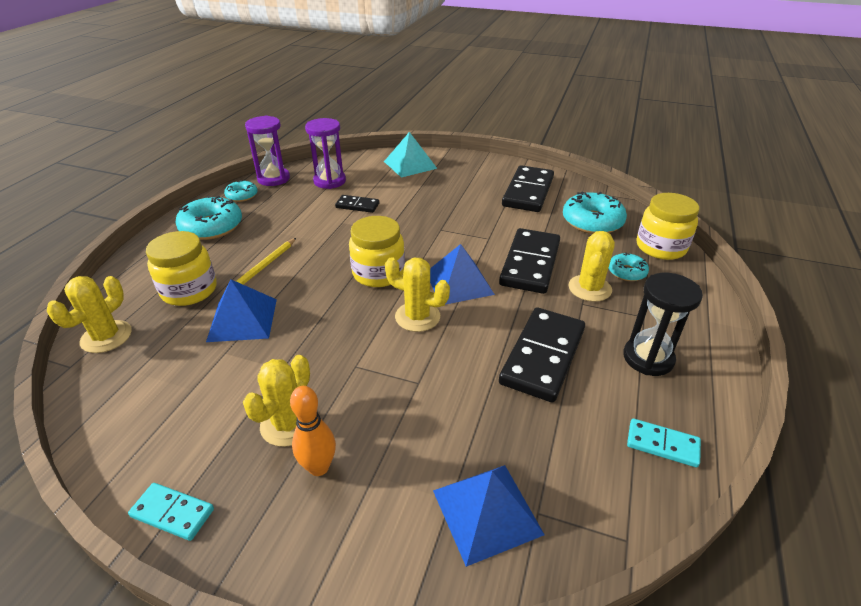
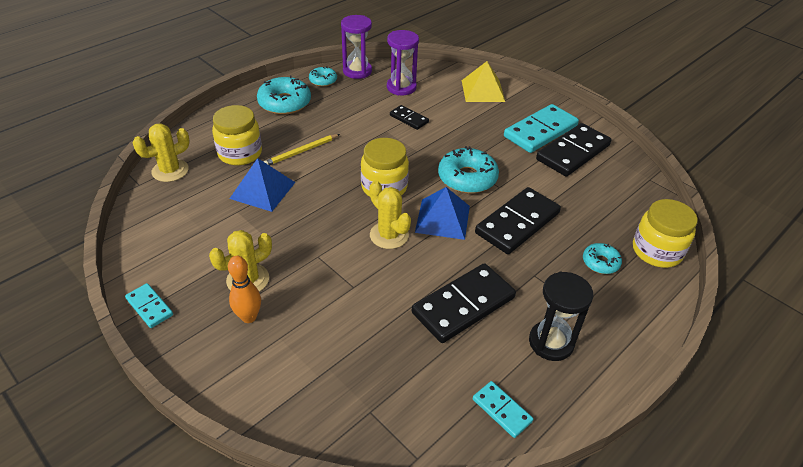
camera: 25 degrees right, 5 degrees up
turquoise pyramid [384,132,437,178] -> yellow pyramid [462,61,505,102]
blue pyramid [433,465,545,567] -> none
turquoise donut [563,191,627,234] -> turquoise donut moved to [438,146,499,193]
yellow cactus [569,231,615,302] -> none
none -> turquoise domino [504,104,579,153]

